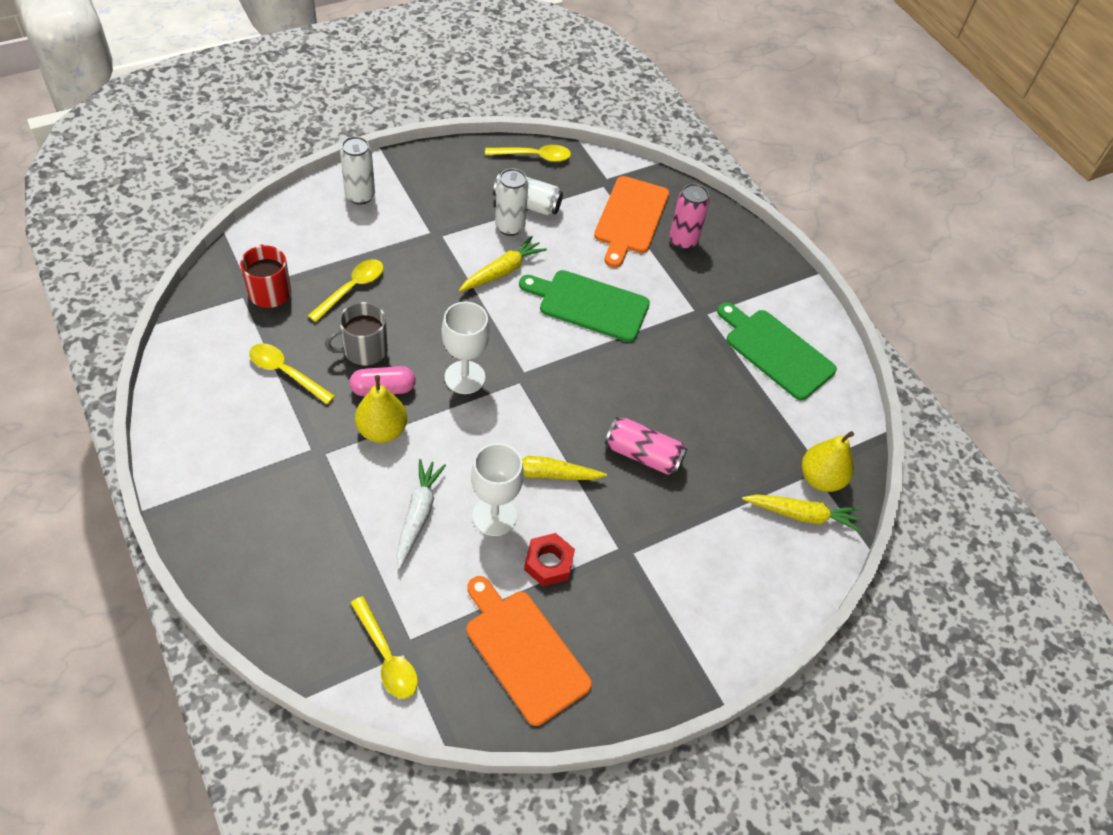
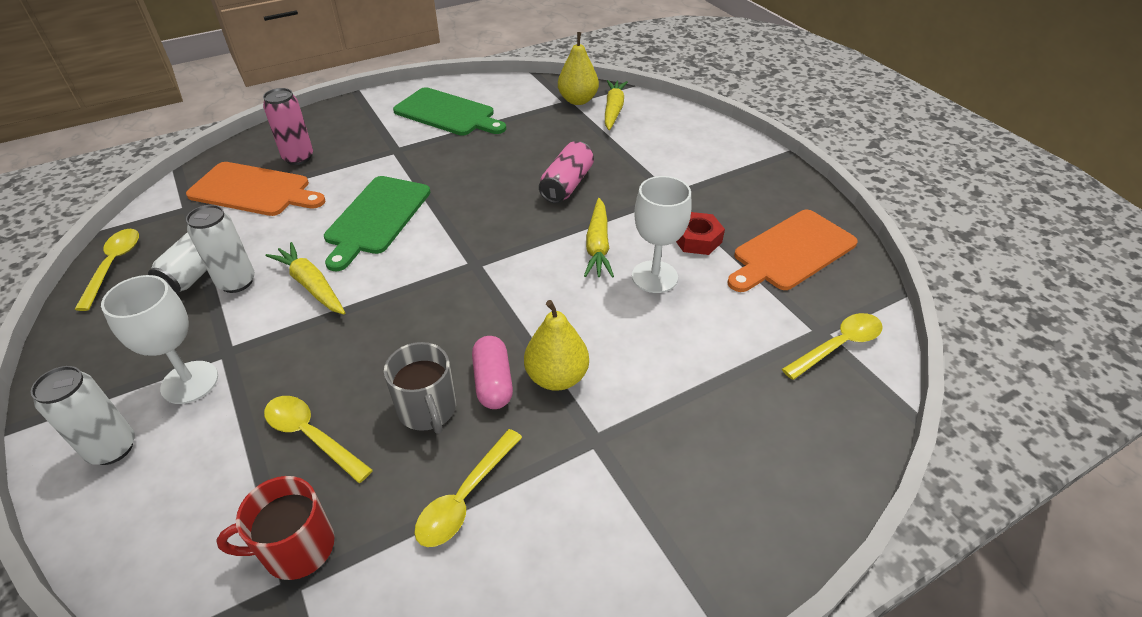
camera: 85 degrees left, 10 degrees down
white carrot [397,459,446,569] -> none
white goblet [441,302,490,394] -> white goblet moved to [101,275,218,404]
green cutting board [717,302,837,400] -> green cutting board turned 105 degrees counterclockwise [393,87,506,136]

